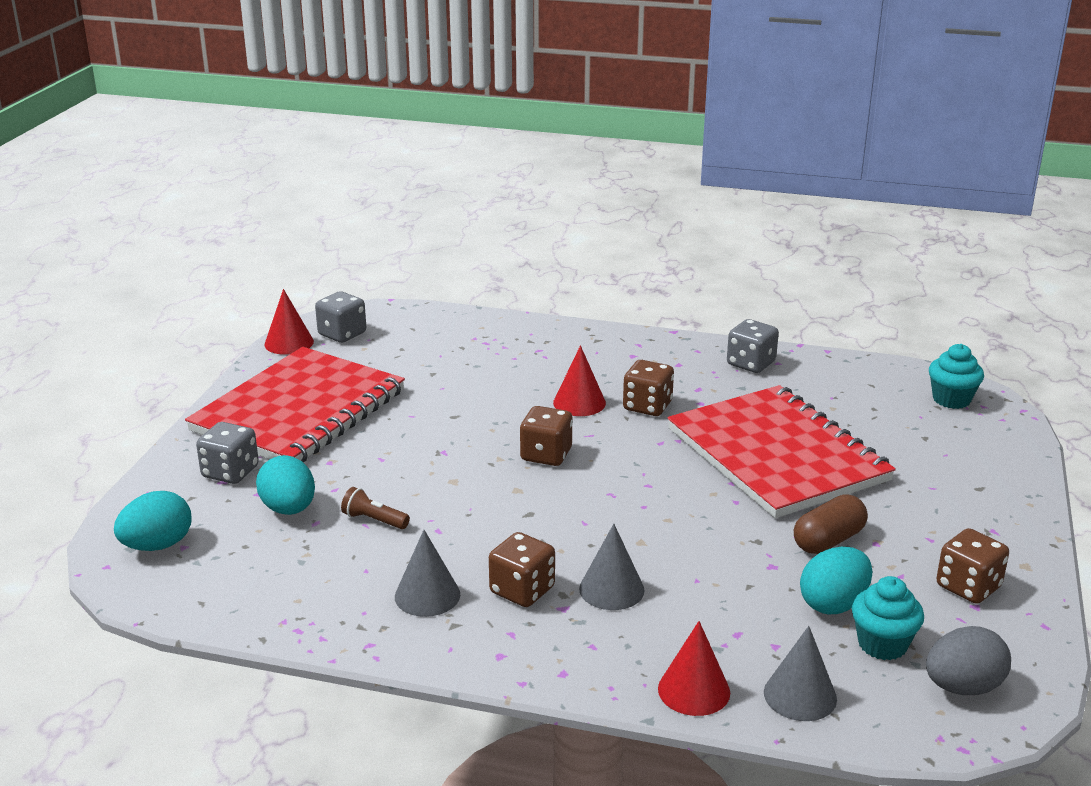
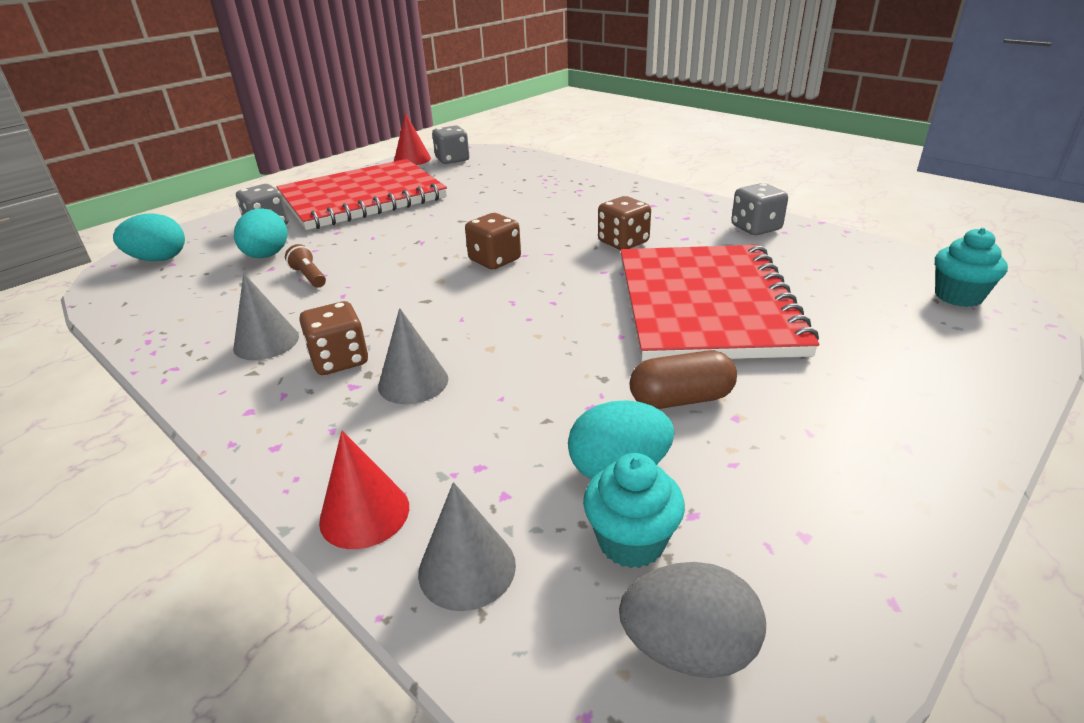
camera: 30 degrees right, 5 degrees up
red cone [553,345,606,416] -> none
brown dice [936,528,1009,604] -> none

